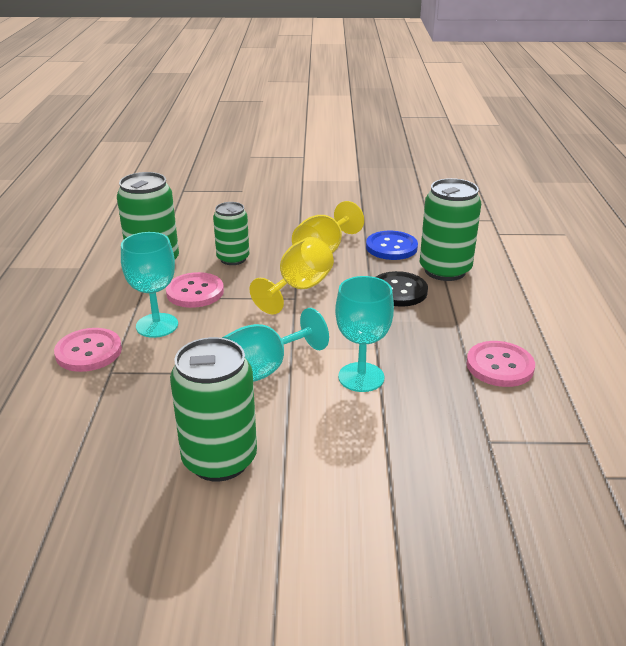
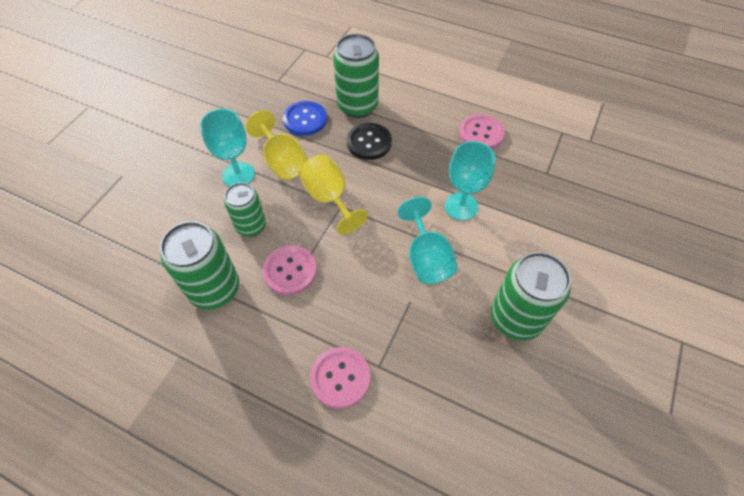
camera: 65 degrees left, 25 degrees up
turquoise goblet [121,232,178,338] -> turquoise goblet moved to [200,109,255,186]

